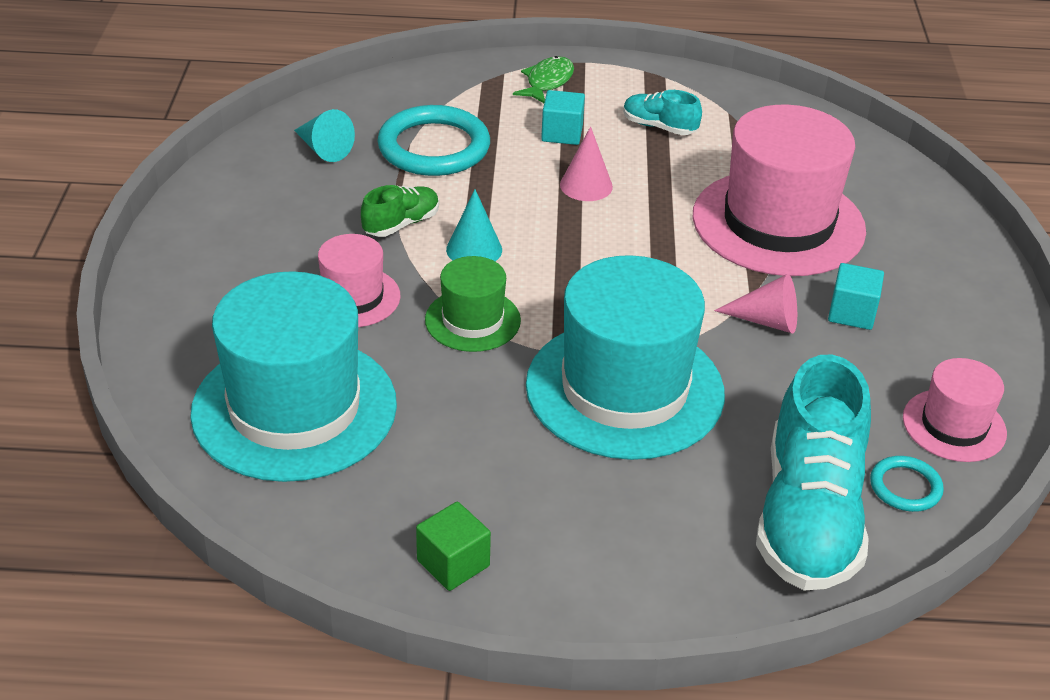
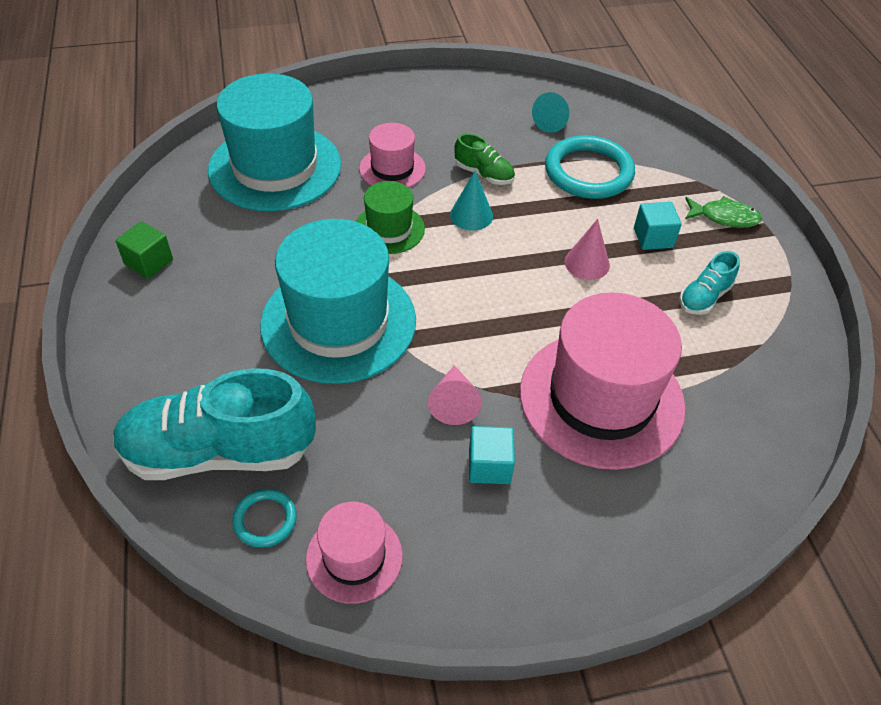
camera: 75 degrees right, 10 degrees up
turquoise shoe [623,90,702,135] -> turquoise shoe turned 150 degrees counterclockwise [679,251,740,315]

